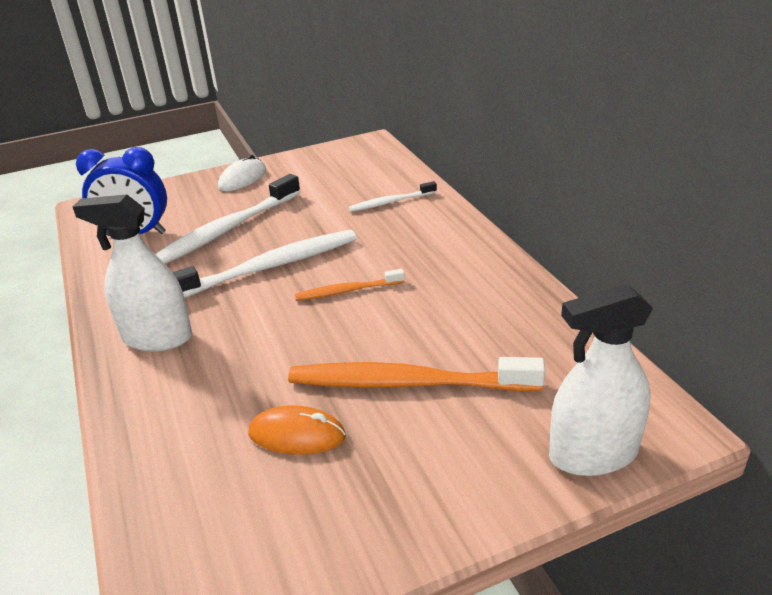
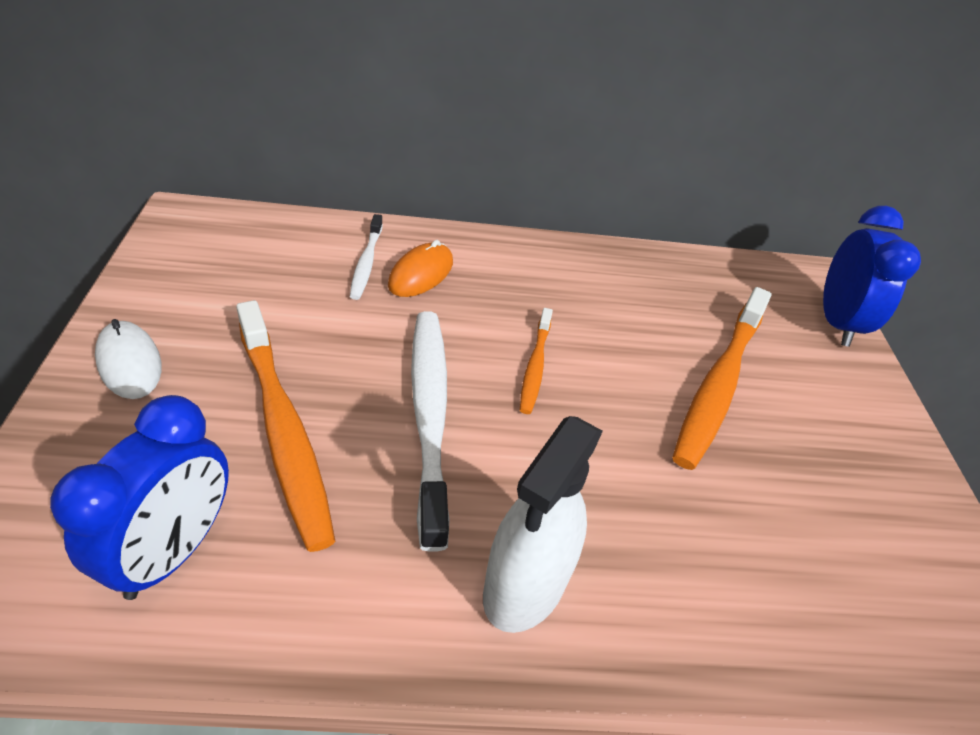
camera: 75 degrees left, 10 degrees up
white toothbrush [155,174,301,264] -> orange toothbrush [236,300,335,552]
orange mouse [248,405,346,455] -> orange mouse moved to [388,240,453,297]
white spray bottle [549,283,653,476] -> blue clock [823,206,921,347]

